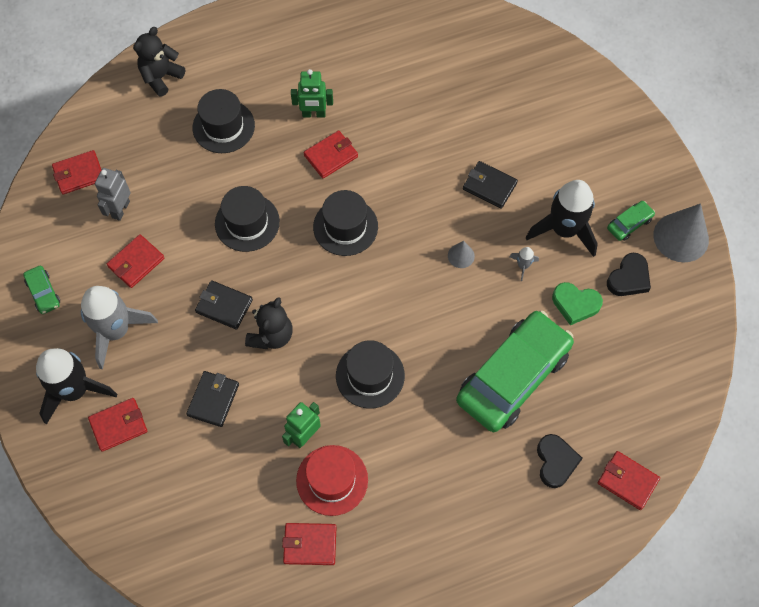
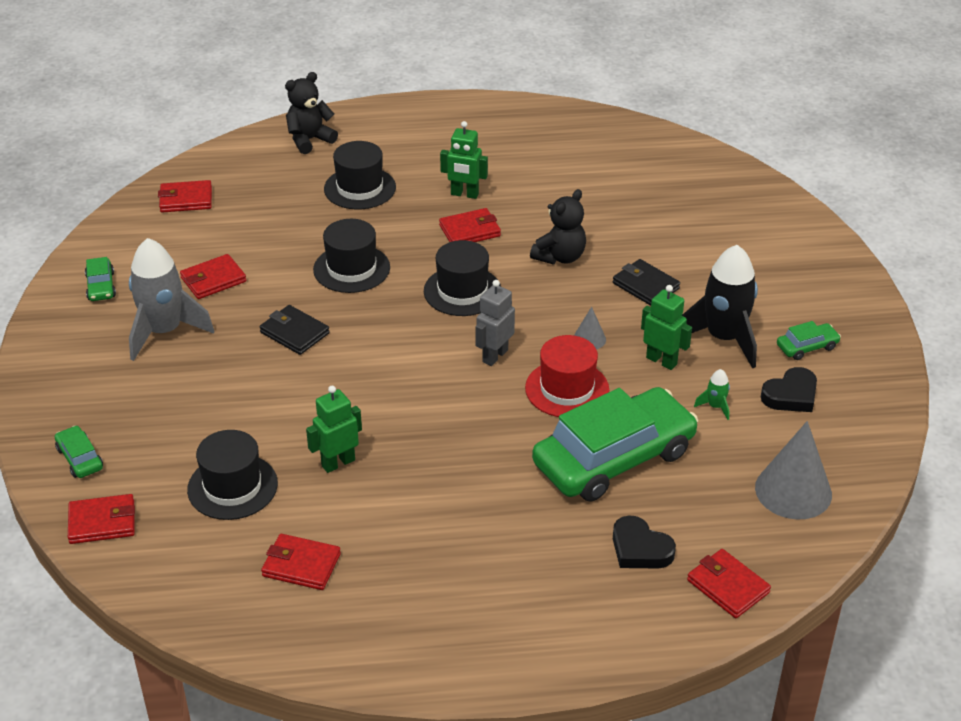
camera: 15 degrees right, 25 degrees down
black rocket [36,348,117,425] -> none
red wallet [88,398,147,452] -> red wallet moved to [68,494,135,544]
grey robot [95,168,131,221] -> grey robot moved to [475,280,515,366]
black wallet [186,371,239,427] -> none
black teddy bear [245,297,293,349] -> black teddy bear moved to [530,189,586,264]
red hat [296,445,368,516] -> red hat moved to [525,335,609,417]
black hat [336,340,405,408] -> black hat moved to [187,430,278,520]
grey rocket [510,247,539,281] -> green robot [641,285,692,370]
black heart [537,434,583,488] -> black heart turned 120 degrees clockwise [613,516,676,569]
green heart [552,282,603,325] -> green rocket [694,369,730,420]
grey cone [653,203,709,262] -> grey cone moved to [755,421,832,520]
none -> green car [55,426,103,478]

